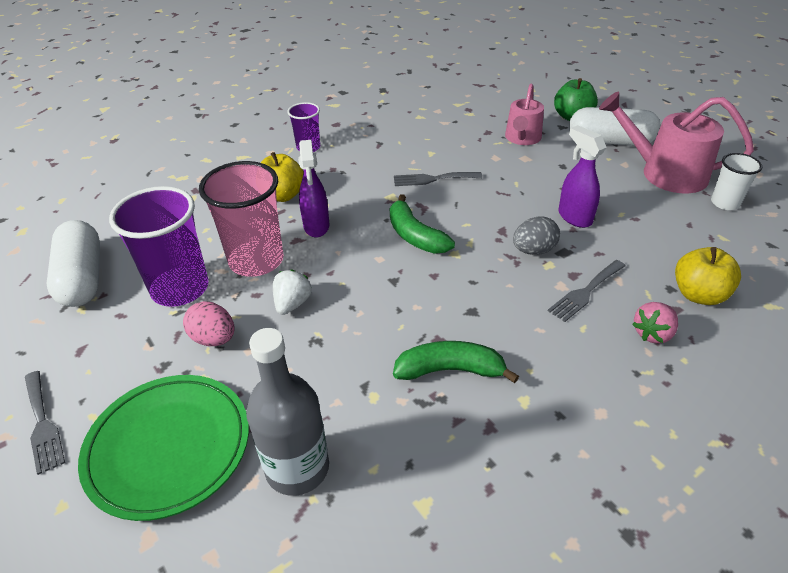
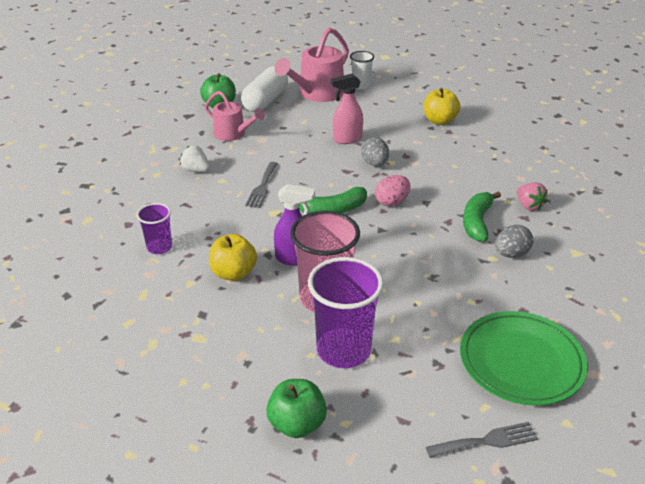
camera: 75 degrees left, 5 degrees down
white capsule [46,220,100,307] -> green apple [266,379,327,438]
pink egg [183,301,235,346] -> pink egg moved to [375,175,410,206]
grey bottle [246,328,329,496] -> none
white strawberry [273,269,312,315] -> white strawberry moved to [180,146,210,172]
grey fork [548,260,626,322] -> none
purple spray bottle [558,125,607,228] -> pink spray bottle [331,74,363,144]
pink strawberry [632,302,678,344] -> pink strawberry moved to [517,182,548,211]
none -> grey egg [495,225,533,258]

